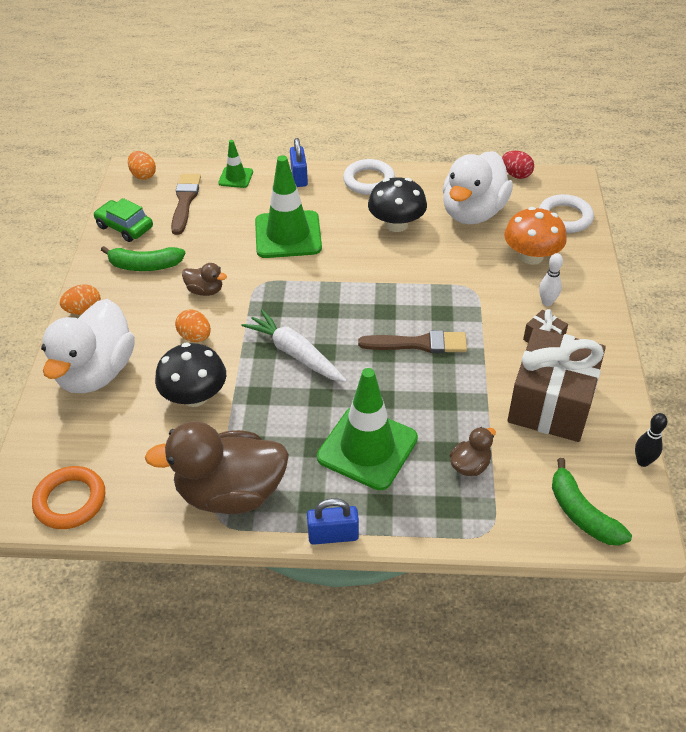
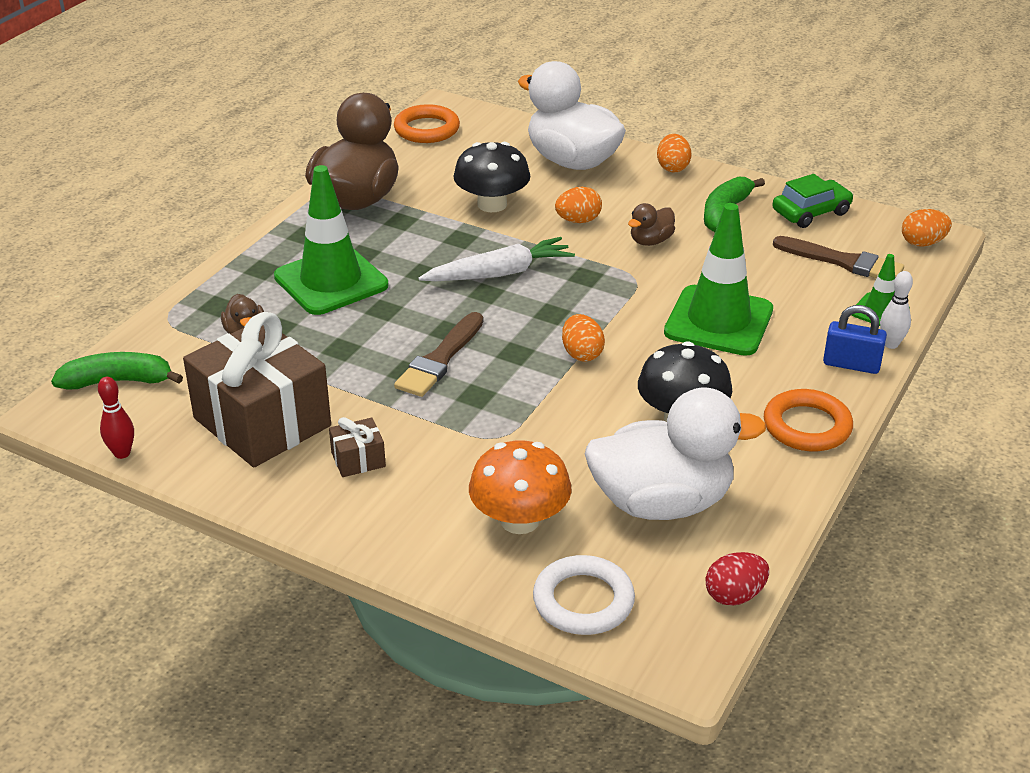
camera: 115 degrees right, 10 degrees down
blue padlock [307,498,359,545] -> none
white ring [343,159,395,195] -> orange ring [764,389,853,451]
white duck [442,151,513,224] -> white duck turned 120 degrees clockwise [585,387,766,520]
white bowling pin [539,253,563,306] -> white bowling pin moved to [880,271,913,349]
black bowling pin [635,413,667,467] -> red bowling pin [98,377,134,459]
none -> orange egg [562,314,605,362]

